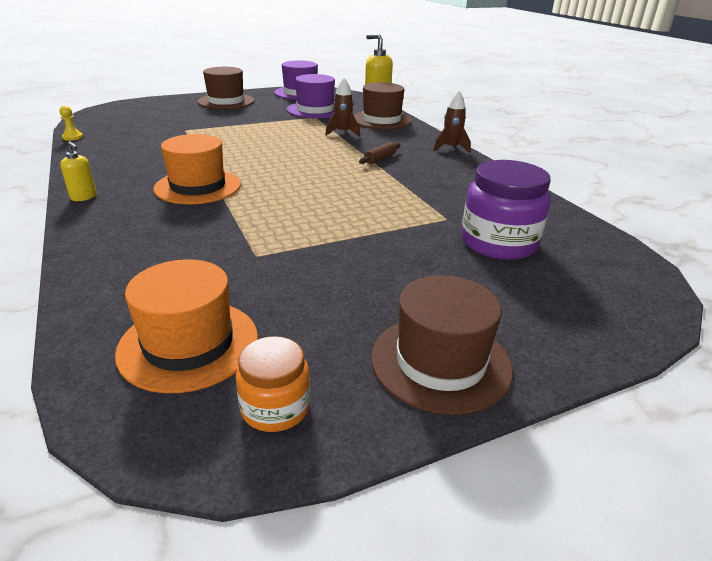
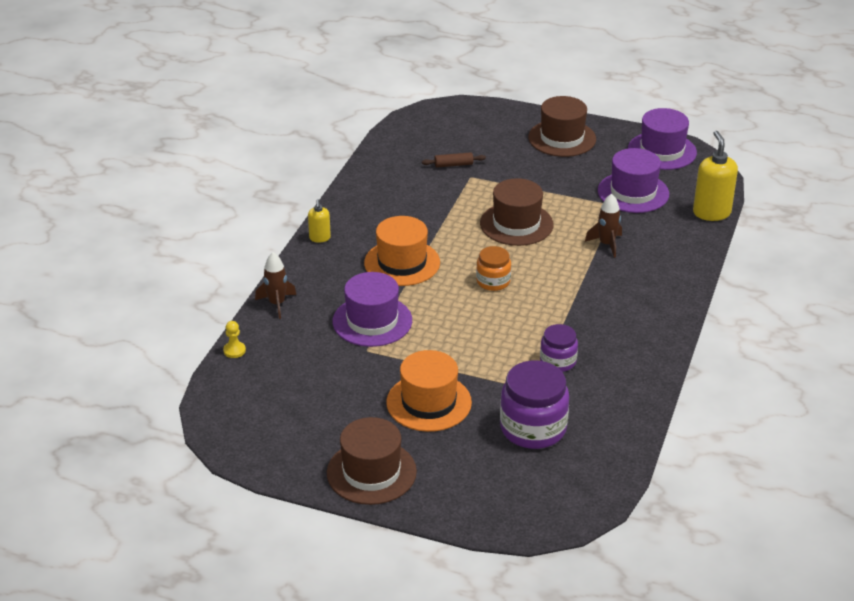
camera: 45 degrees right, 5 degrees up
yellow pawn [59,106,83,141] -> yellow pawn moved to [223,321,246,358]
orange hat [115,259,258,393] -> orange hat moved to [386,350,472,432]
orange jar [236,336,310,432] -> orange jar moved to [476,246,511,291]
brown hat [353,82,412,129] -> brown hat moved to [480,178,553,246]
brown rolling pin [359,142,401,164] -> brown rolling pin moved to [422,152,486,167]
brown rocket [433,90,471,153] -> brown rocket moved to [255,252,296,319]
none -> purple hat [332,272,412,347]
none -> purple jar [540,324,578,372]

